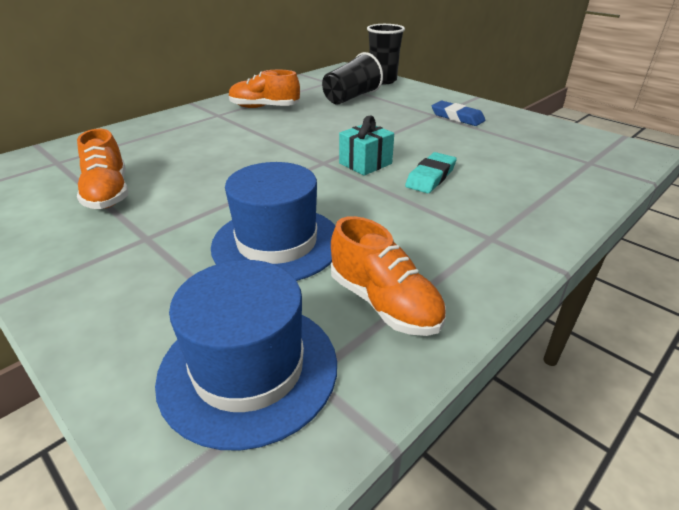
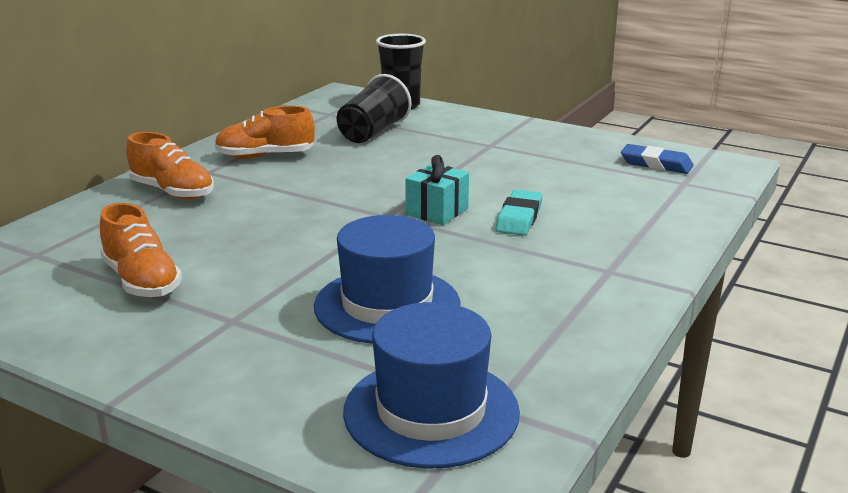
camera: 15 degrees left, 10 degrees down
orange shoe [331,216,446,336] -> orange shoe moved to [126,132,214,200]
blue eraser [431,101,485,126] -> blue eraser moved to [621,144,694,174]

